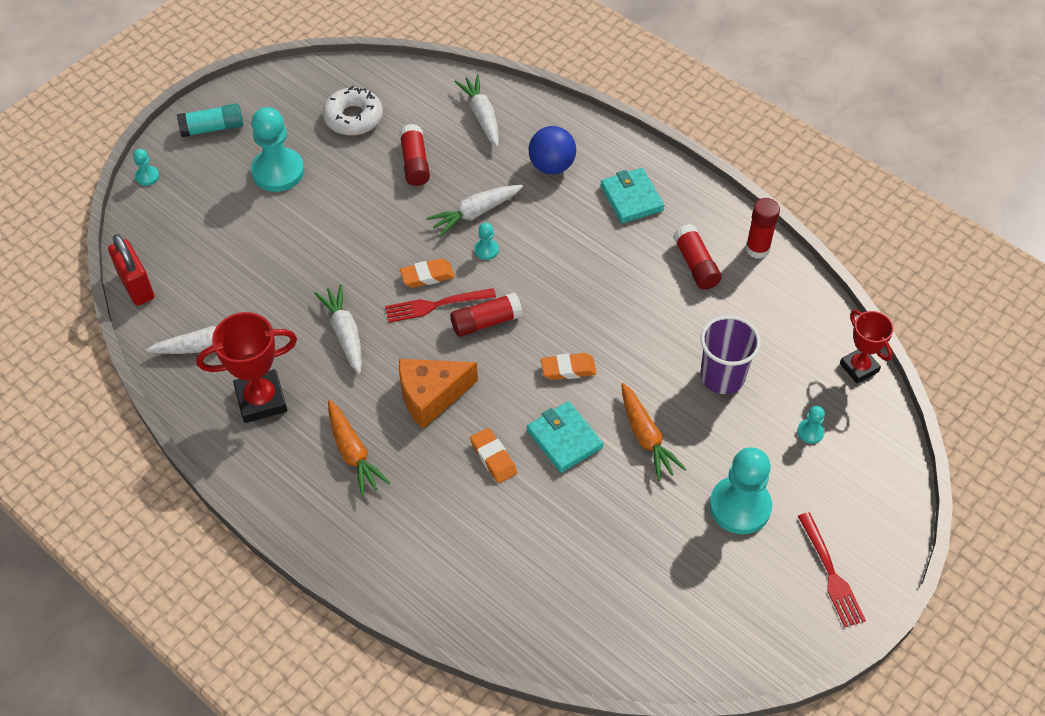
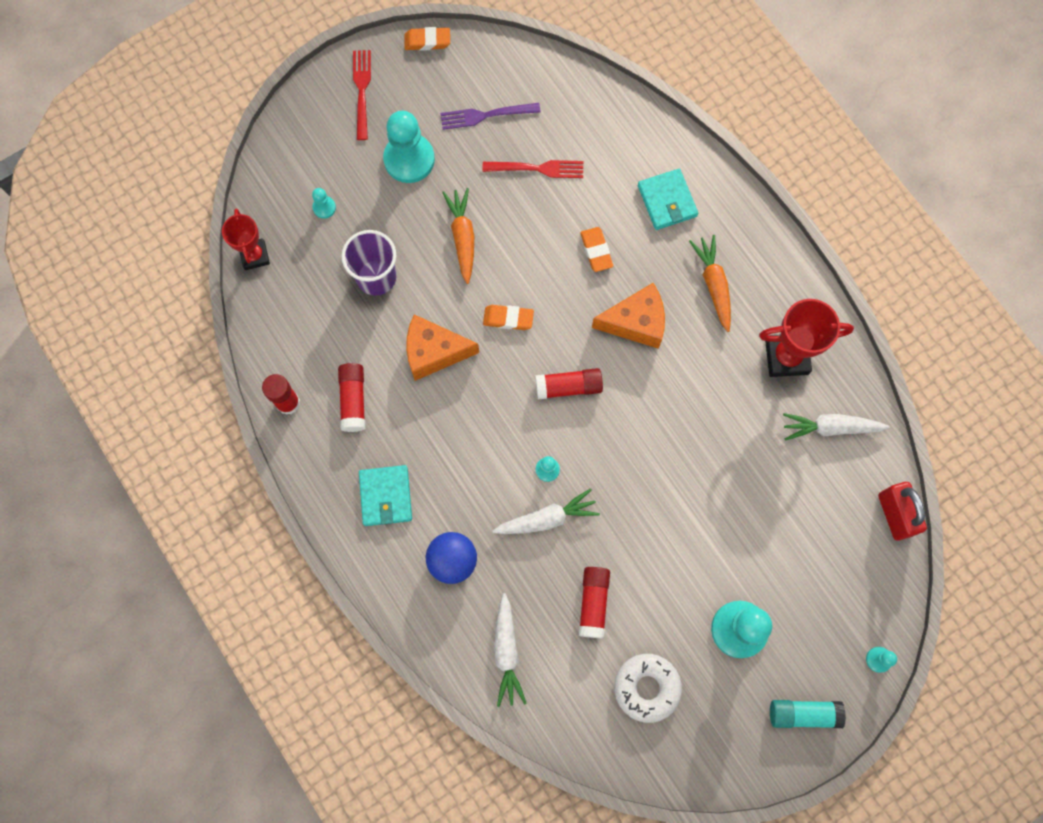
camera: 165 degrees left, 20 degrees up
white carrot [314,284,362,374] -> none
red fork [385,288,496,323] -> red fork moved to [482,160,583,178]
orange eraser [400,259,454,288] -> orange eraser moved to [404,27,450,51]
turquoise wallet [527,401,603,473] -> turquoise wallet moved to [638,169,698,230]
none -> orange cheese [406,314,479,381]
none -> purple fork [440,103,541,130]

